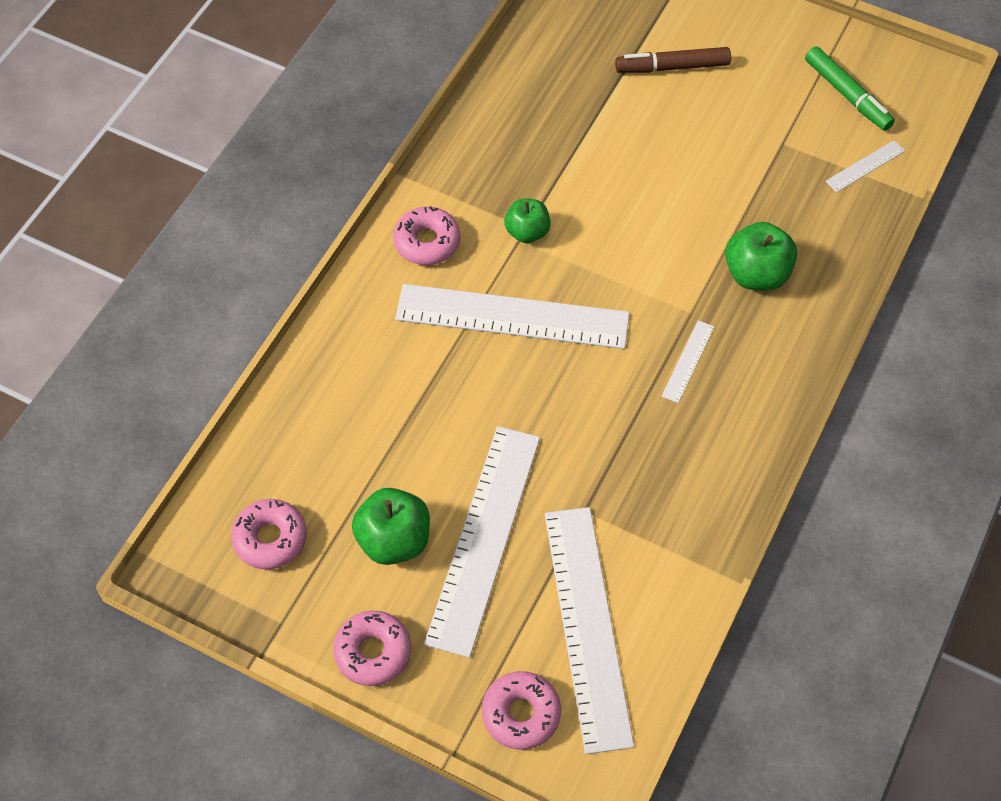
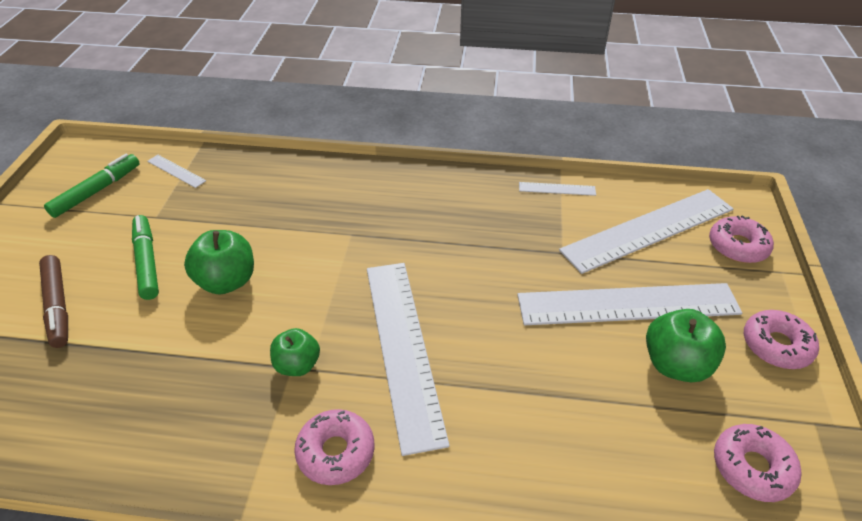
camera: 110 degrees left, 15 degrees down
white ruler [662,320,714,403] -> white ruler moved to [519,182,596,196]
green apple [725,222,797,291] -> green apple moved to [184,230,254,294]
none -> green marker [132,215,159,300]

